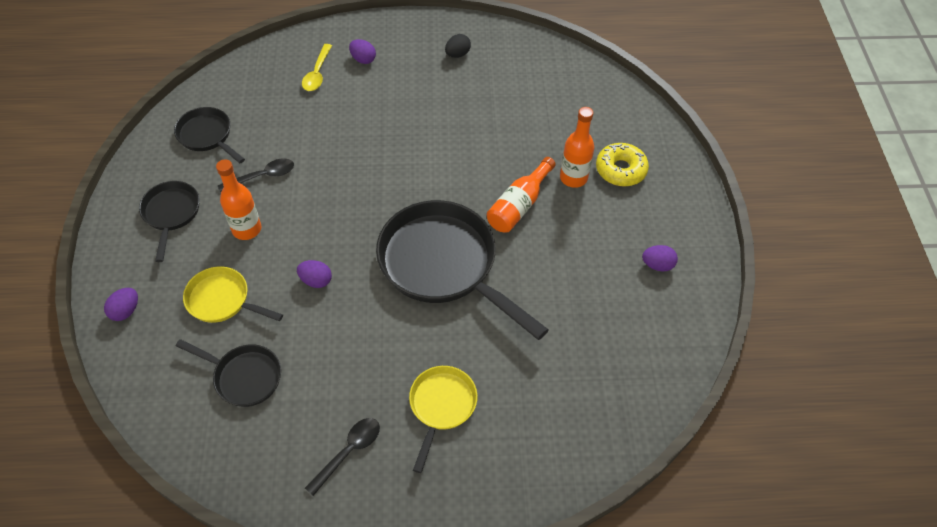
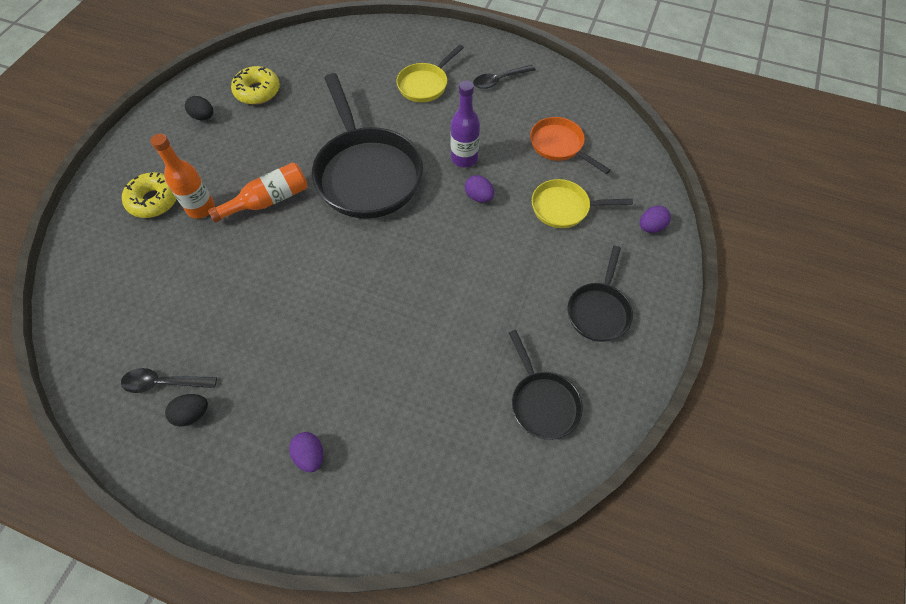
camera: 155 degrees left, 5 degrees up
black pan [176,339,281,407] -> orange pan [530,117,611,174]
yellow pan [183,266,283,323] -> yellow pan turned 135 degrees clockwise [532,179,633,228]
orange bottle [216,159,262,240] -> none
black spoon [218,158,294,192] -> black spoon moved to [121,368,217,393]
yellow spoon [302,44,332,91] -> none
purple egg [642,245,678,272] -> black egg [185,96,213,120]
none -> yellow donut [231,66,280,105]
none -> purple bottle [451,80,480,167]

